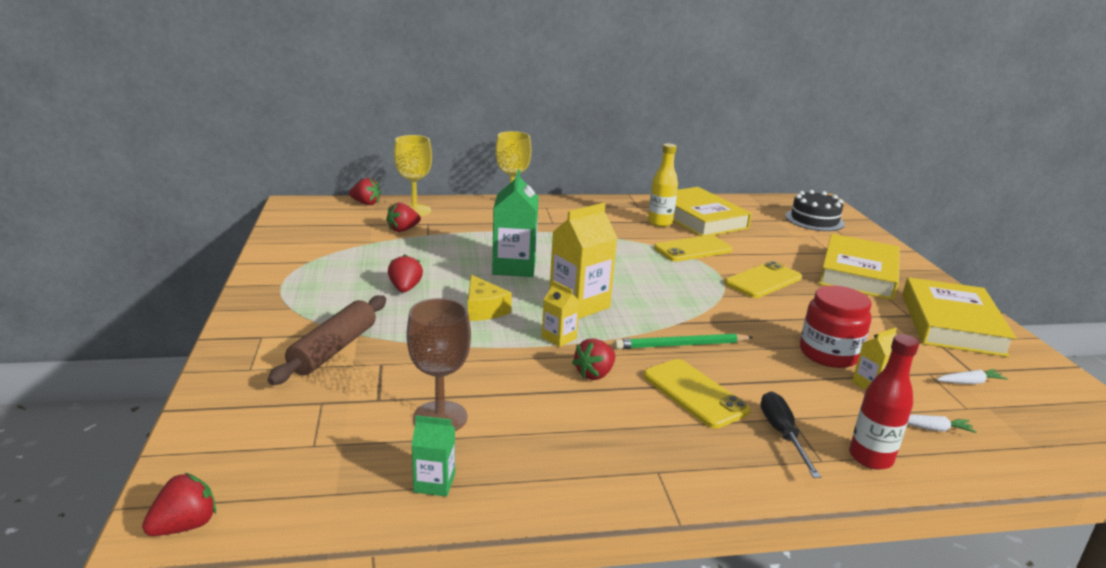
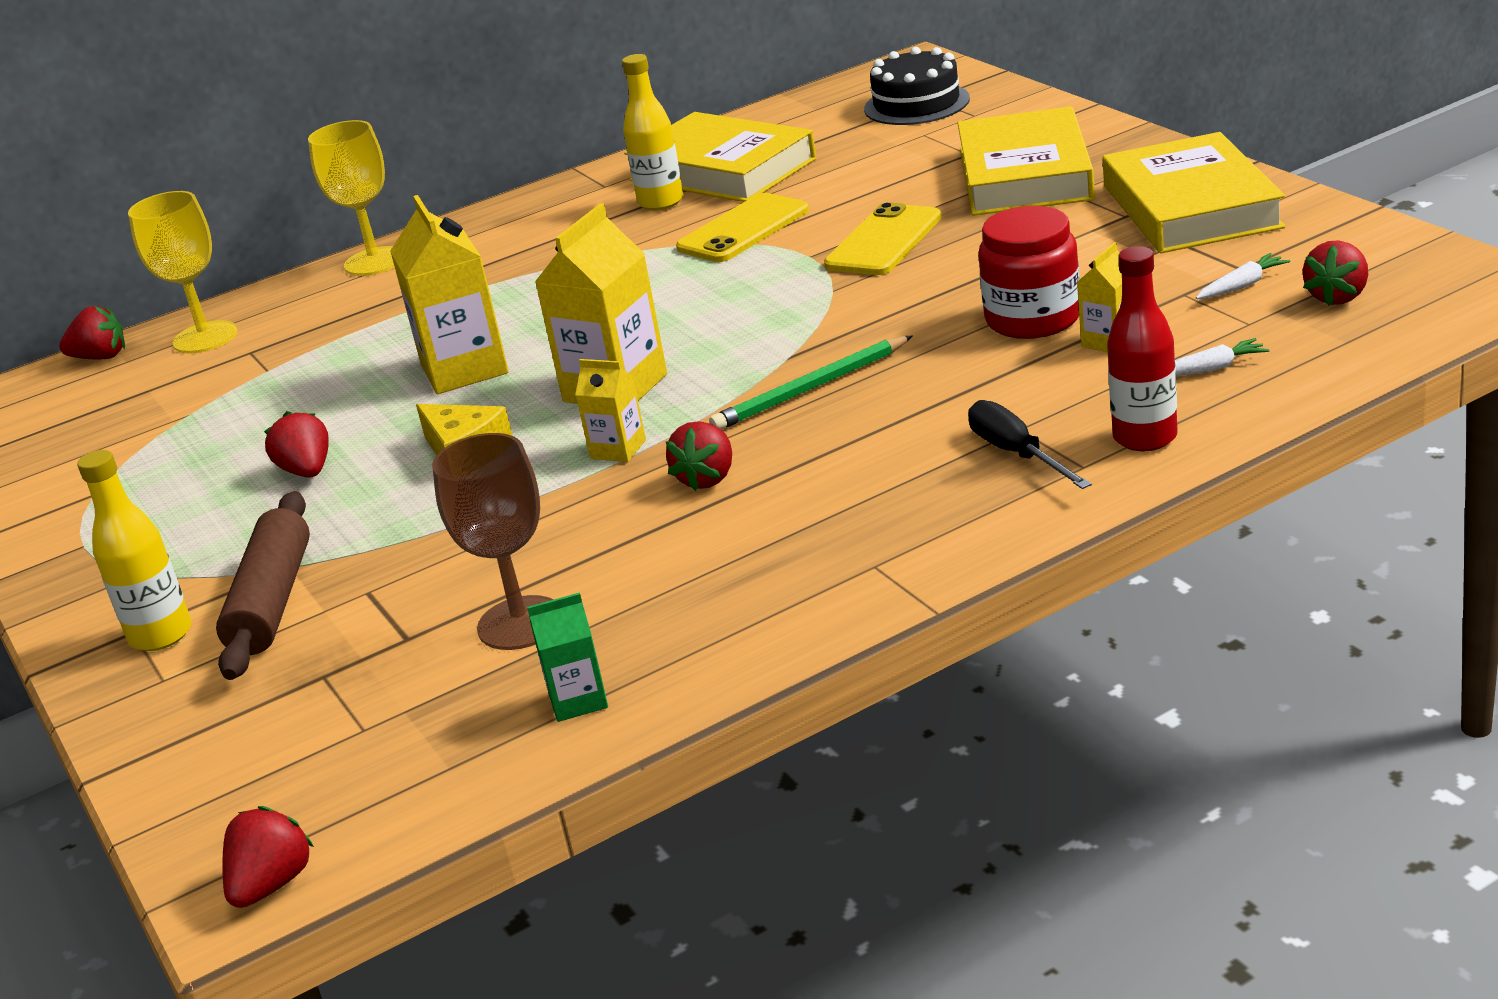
camera: 15 degrees left, 5 degrees up
red strawberry [386,202,421,232] -> red strawberry moved to [1303,240,1368,306]
green carton [492,170,539,277] -> yellow carton [390,195,509,394]
yellow phone [643,359,750,428] -> none
none -> yellow bottle [77,450,192,651]

